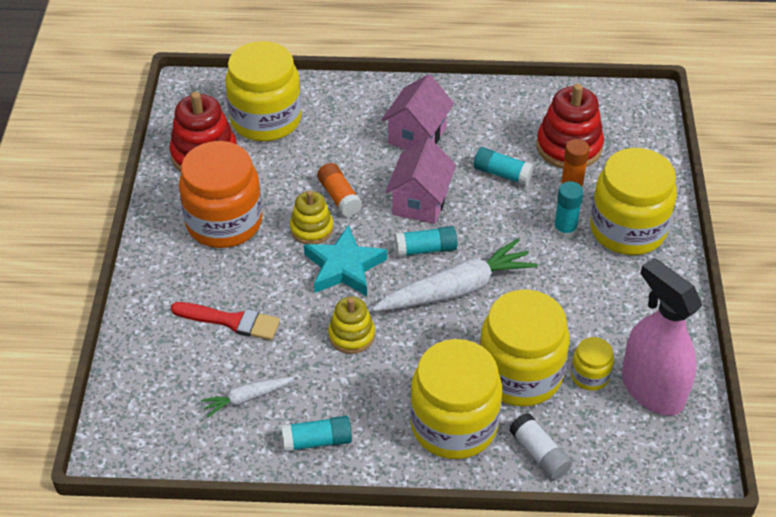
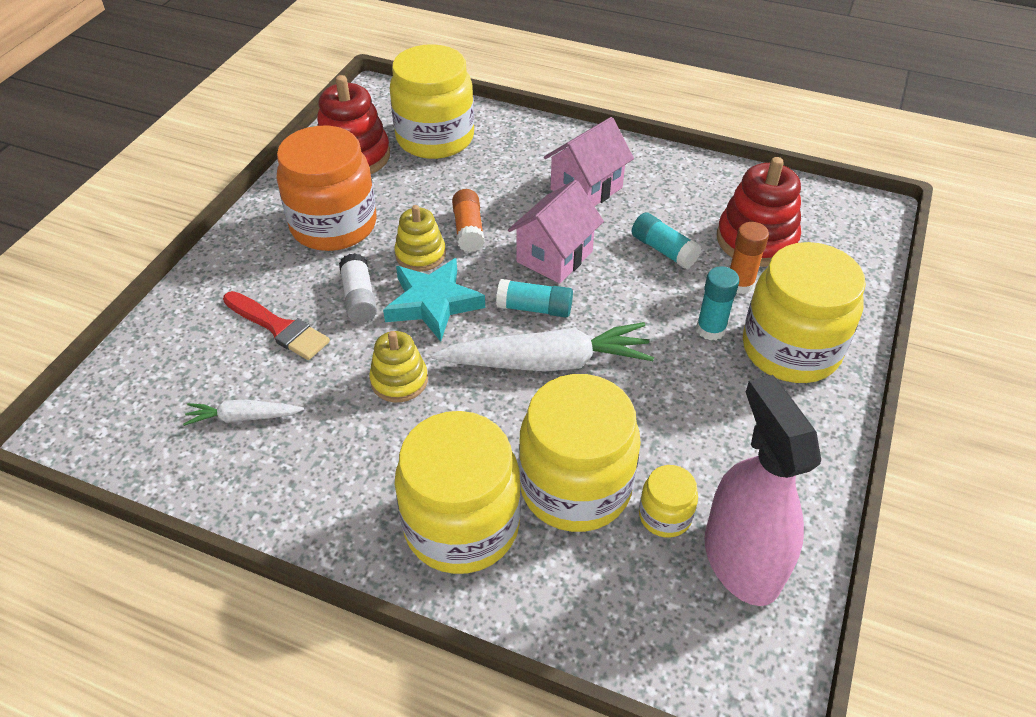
camera: 20 degrees right, 0 degrees up
turquoise glue stick [281,416,352,452] -> none
white glue stick [509,413,572,480] -> white glue stick moved to [339,253,377,323]

